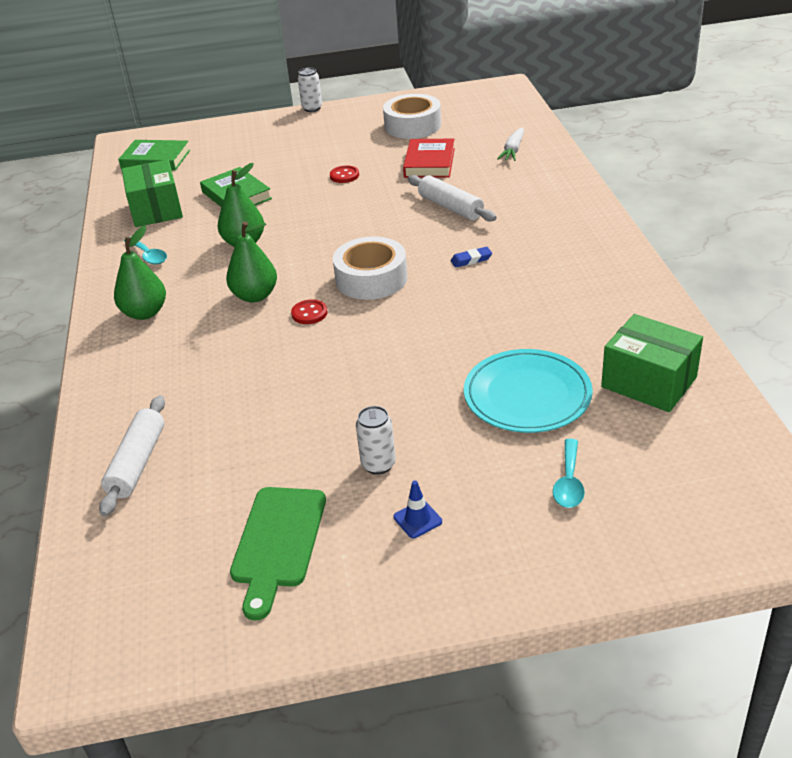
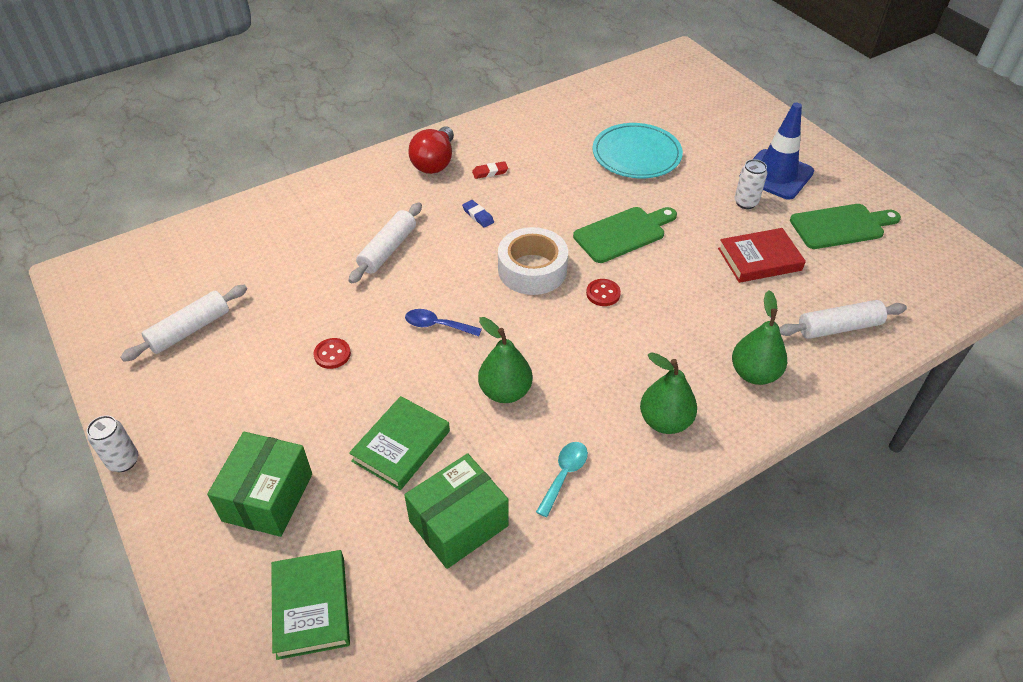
camera: 115 degrees left, 10 degrees up
green pear [226,221,277,302] -> green pear moved to [732,290,787,385]
white tape [383,94,441,139] -> white rolling pin [121,285,247,362]
blue traffic cone [394,480,442,538] -> blue traffic cone [739,103,814,199], size x2.41
red book [403,138,455,178] -> red book moved to [718,228,806,283]
white carrot [497,127,524,161] -> none
turquoise spoon [553,439,585,508] -> none
green box [601,314,703,412] -> green box moved to [207,432,312,537]
none -> blue spoon [405,309,482,336]
none -> red light bulb [408,127,454,174]
none -> red eraser [472,161,508,179]
none -> green cutting board [573,207,677,263]

